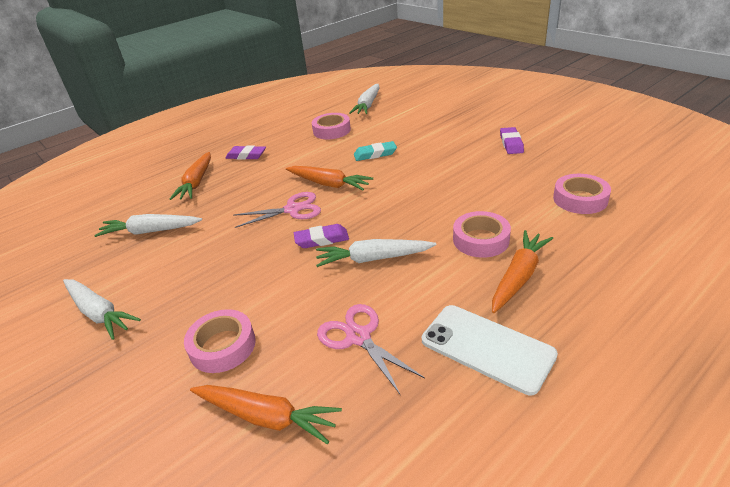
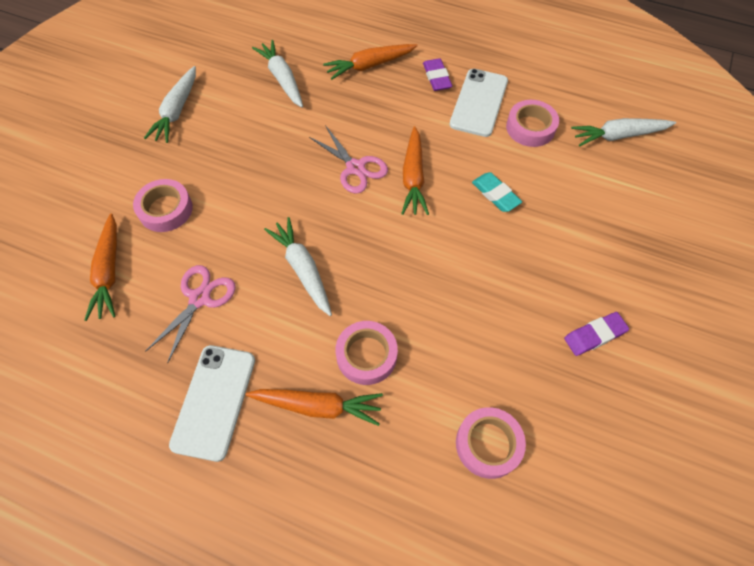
camera: 60 degrees right, 25 degrees up
purple eraser [294,224,349,248] -> none
none -> white phone [450,69,508,137]

